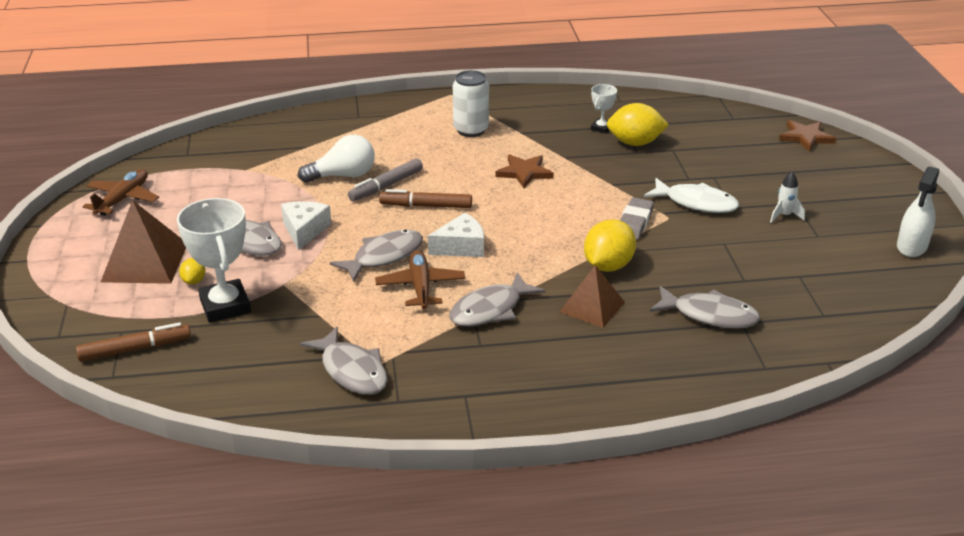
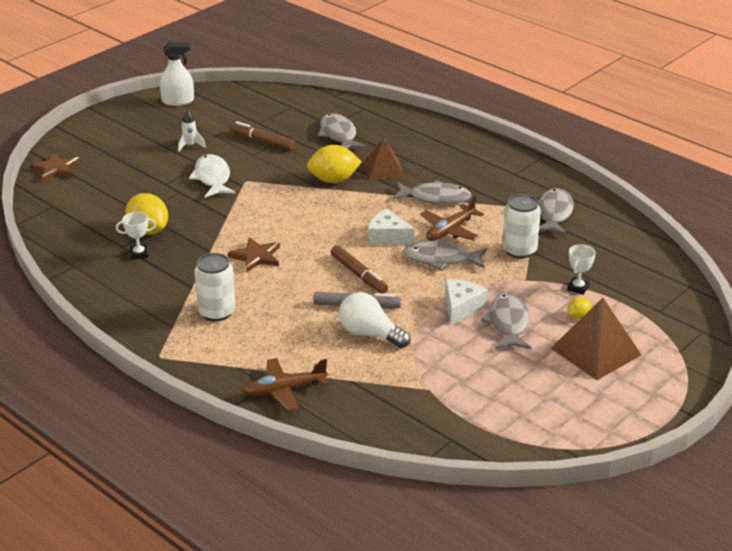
camera: 130 degrees left, 0 degrees up
brown marker [76,322,191,361] -> brown marker moved to [230,121,295,150]
brown plane [83,169,159,216] -> brown plane moved to [243,358,329,411]
white trophy [177,198,251,323] -> white trophy [567,244,596,295], size x0.50
white cheese [281,201,331,250] -> white cheese turned 150 degrees clockwise [445,279,488,325]
grey eraser [620,197,654,240] -> none
none -> white can [502,194,541,259]

